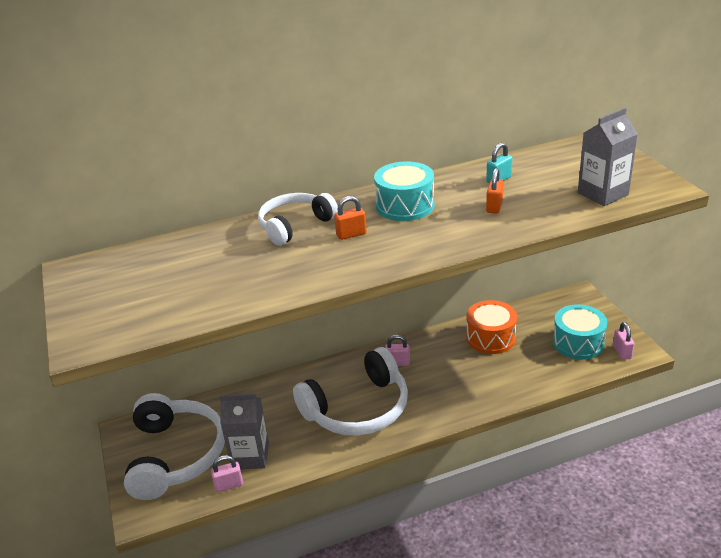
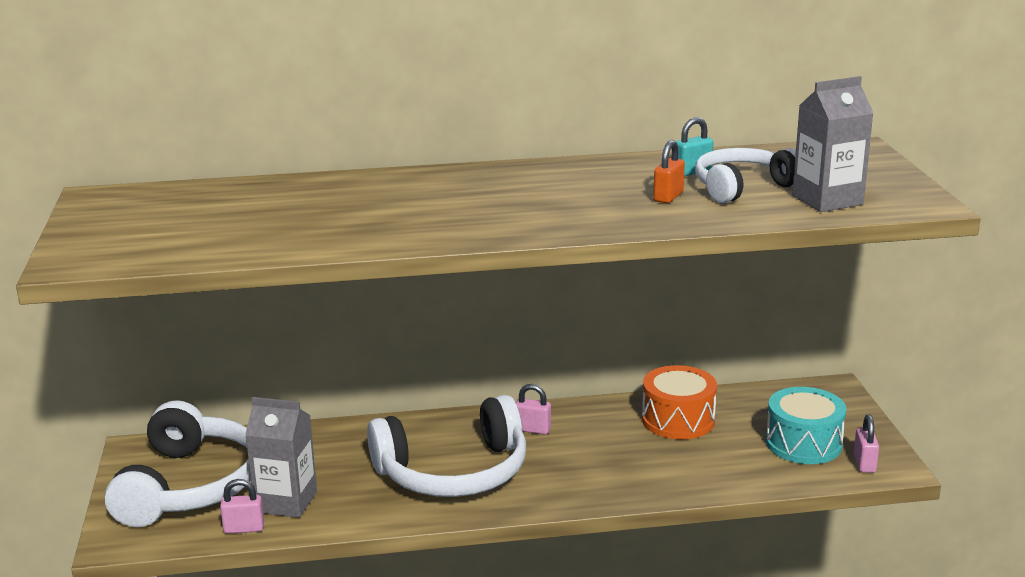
camera: 10 degrees right, 10 degrees down
white headphones [258,193,338,245] -> white headphones moved to [695,148,796,203]
orange padlock [334,196,367,240] -> none
turquoise drum [374,161,434,221] -> none

